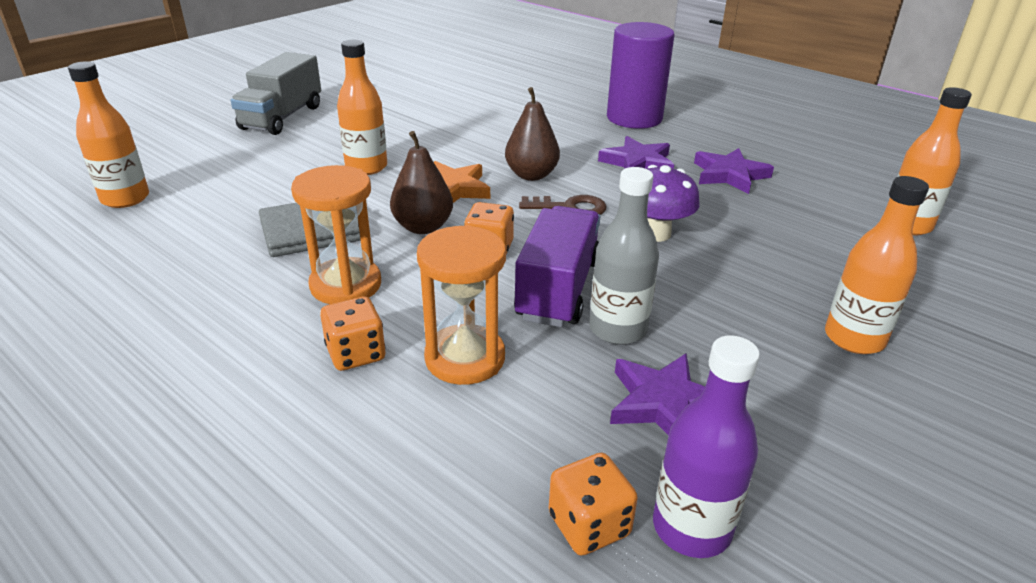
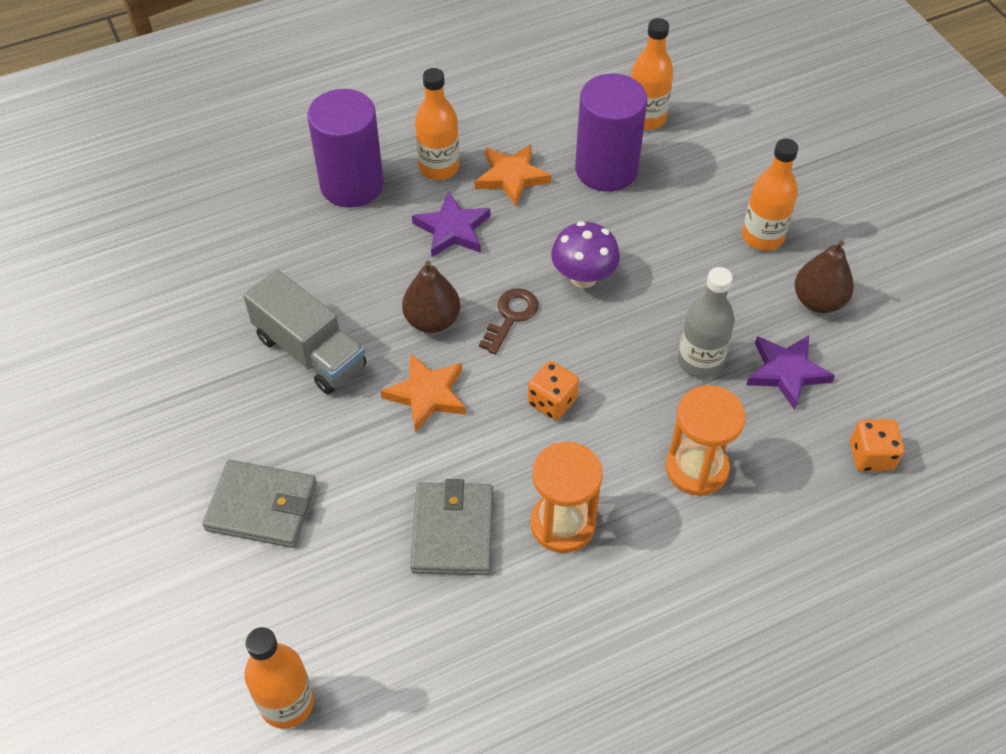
camera: 65 degrees left, 20 degrees up
grey truck [231,52,321,135] -> grey truck moved to [243,269,366,394]
orange dice [320,297,385,371] -> none
orange bottle [337,40,387,175] -> orange bottle moved to [415,68,459,180]
brown pear [390,131,453,234] -> brown pear moved to [795,240,854,313]
purple truck [514,206,600,327] -> none
purple bottle [653,335,760,558] -> none
purple star [694,148,774,194] -> orange star [475,144,552,206]
none -> grey wallet [202,460,317,548]
none -> purple cylinder [575,74,648,192]

